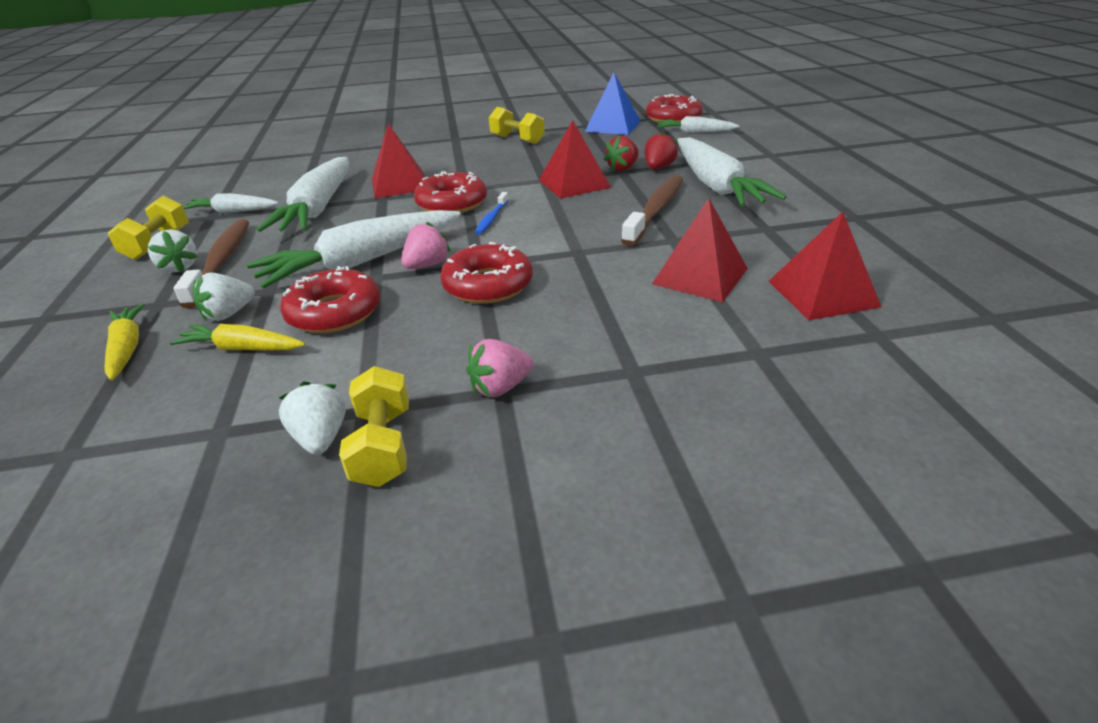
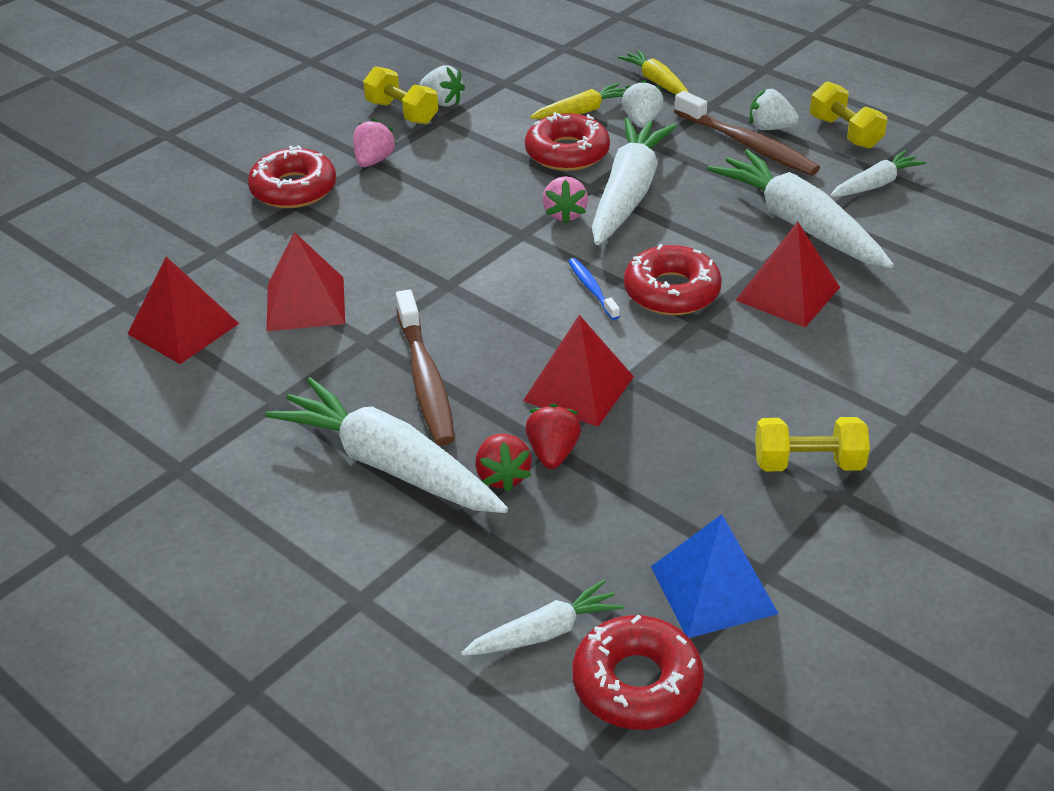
camera: 140 degrees right, 5 degrees up
yellow carrot [104,304,145,380] -> yellow carrot turned 150 degrees counterclockwise [618,50,689,94]
red donut [440,242,533,304] -> red donut moved to [248,145,336,208]

